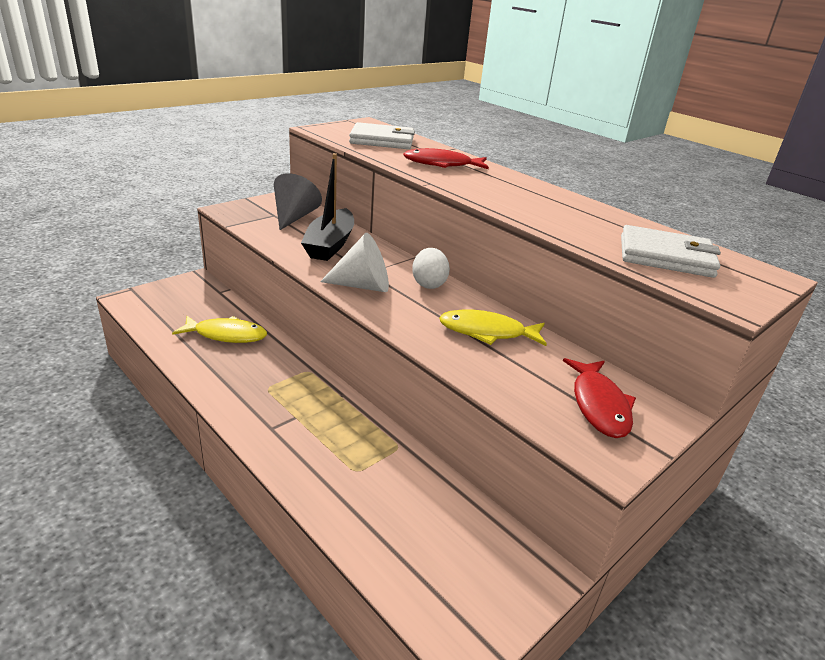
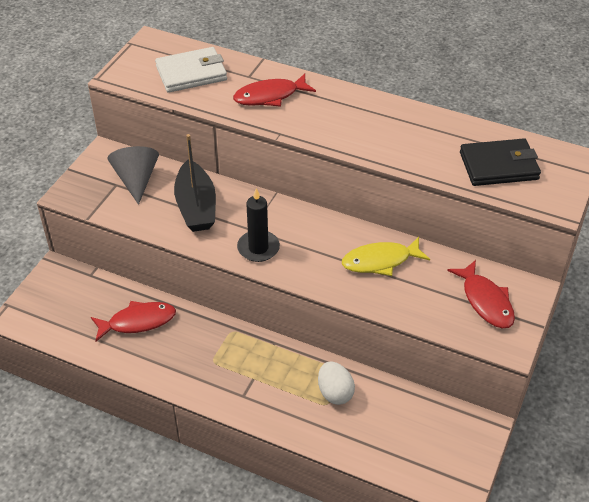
camera: 20 degrees left, 15 degrees up
yellow fish [172,316,267,343] -> red fish [91,301,176,341]
white cone [320,233,389,292] -> black candle [237,188,280,262]
white egg [412,248,450,289] -> white egg moved to [318,361,355,405]
white wallet [621,225,721,278] -> black wallet [460,138,541,186]

